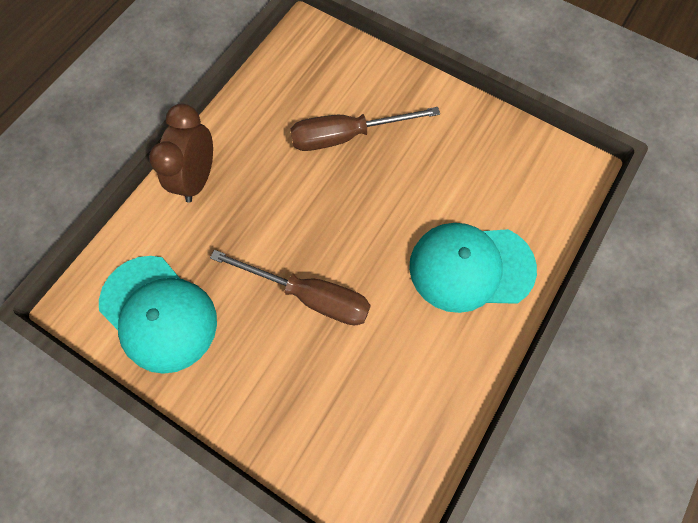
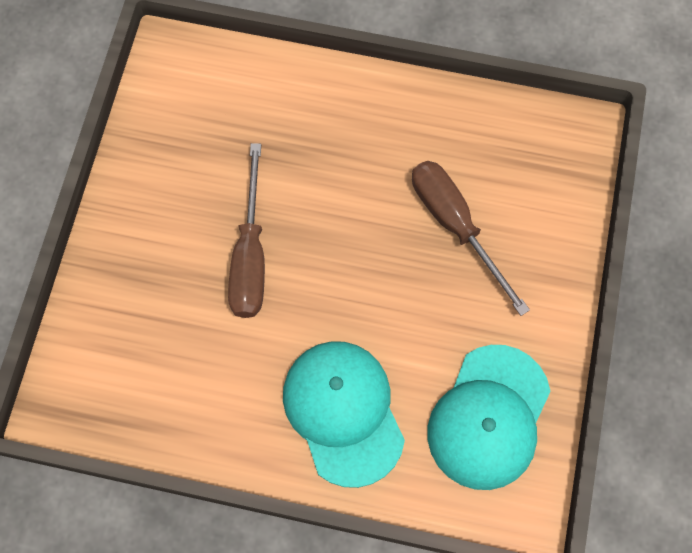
camera: 70 degrees right, 0 degrees up
turquoise cap [99,256,217,374] -> turquoise cap moved to [427,345,551,490]
brown clock [149,103,213,203] -> none

